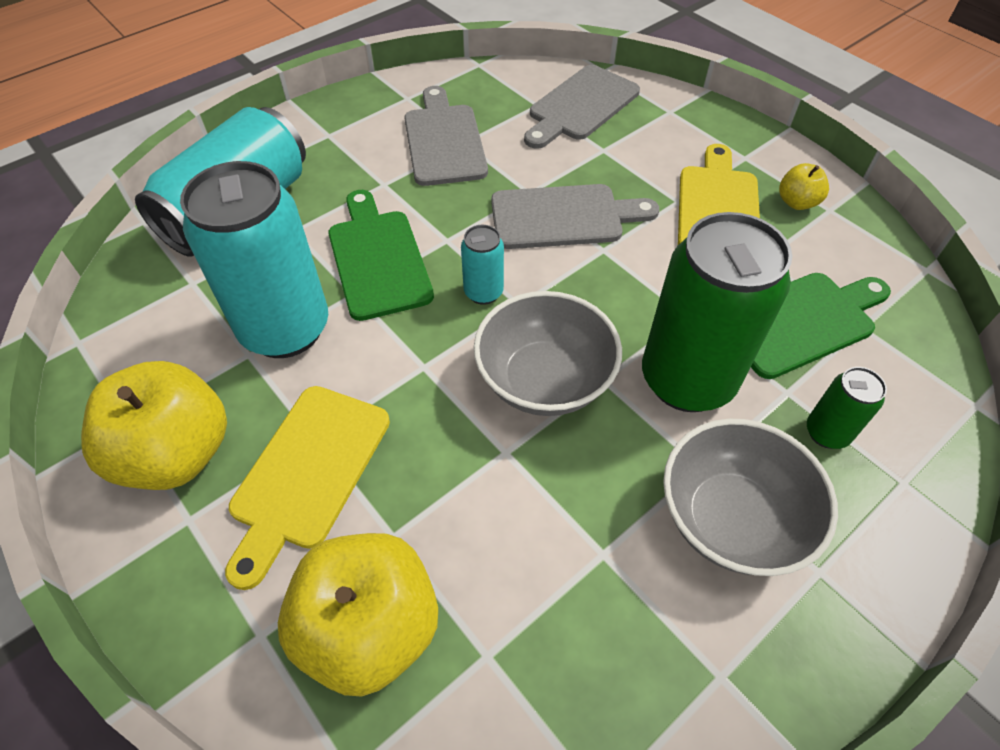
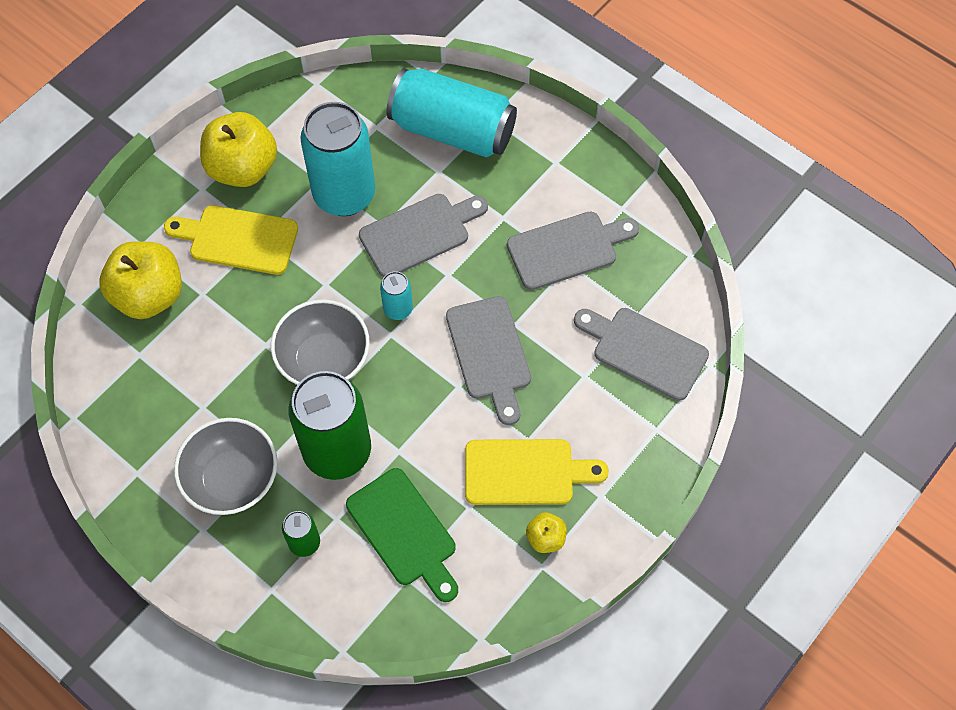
camera: 80 degrees right, 10 degrees up
green cutting board [328,190,434,321] -> grey cutting board [359,194,488,277]

